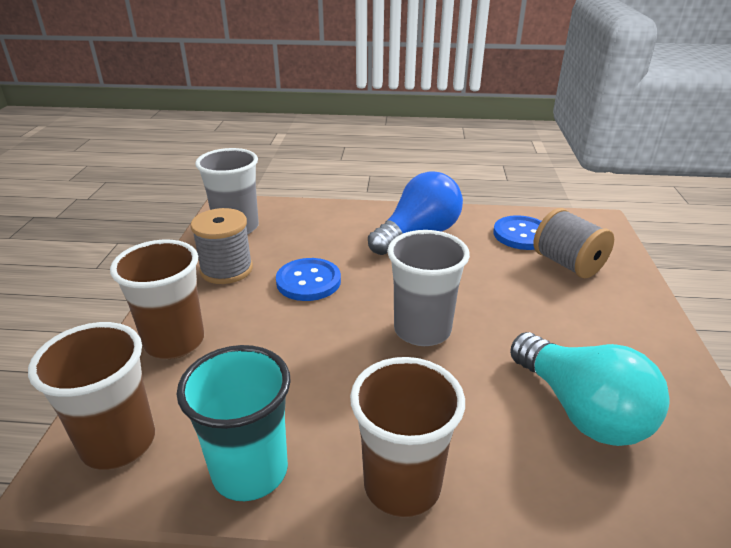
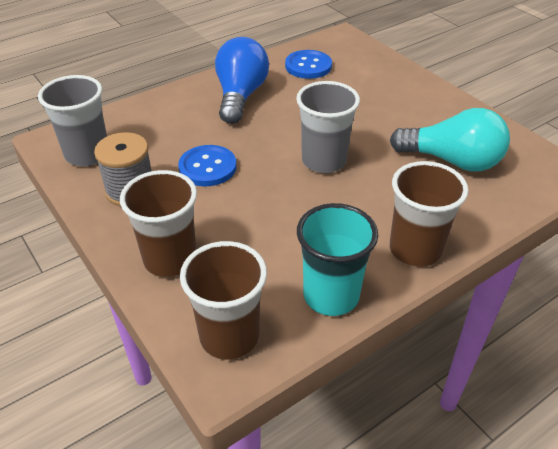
camera: 40 degrees left, 10 degrees up
grey spool [533,208,614,278] -> none

